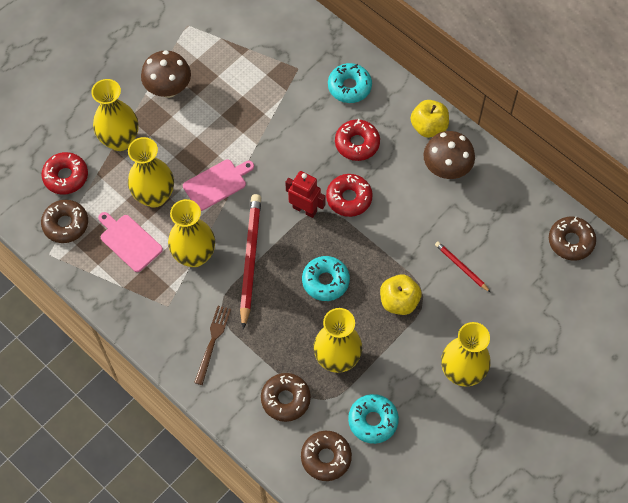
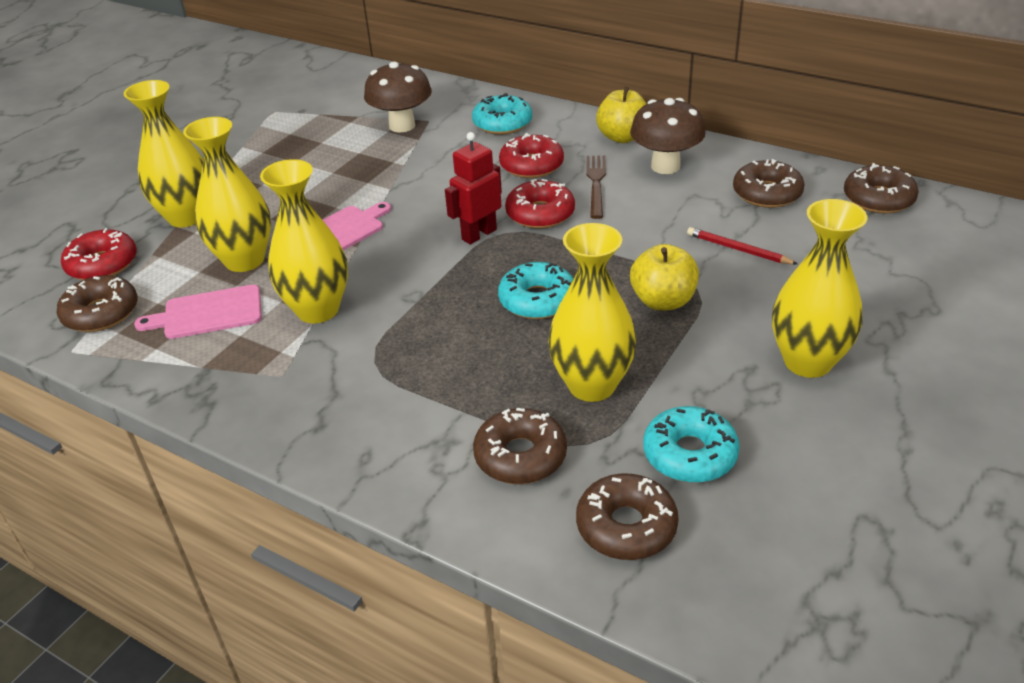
camera: 10 degrees left, 25 degrees down
pink cutting board [98,212,163,272] -> pink cutting board turned 45 degrees counterclockwise [134,284,262,339]
brown mushroom [141,50,191,98] -> brown mushroom moved to [364,62,432,132]
brown fork [194,306,231,385] -> brown fork moved to [586,155,606,219]
red pencil [240,194,261,330] -> none
red robot [285,171,326,218] -> red robot turned 60 degrees counterclockwise [445,132,502,244]
none -> brown donut [733,159,805,208]

